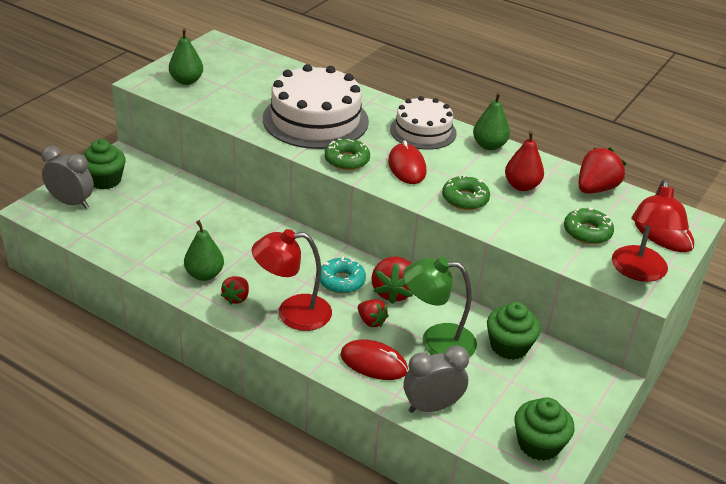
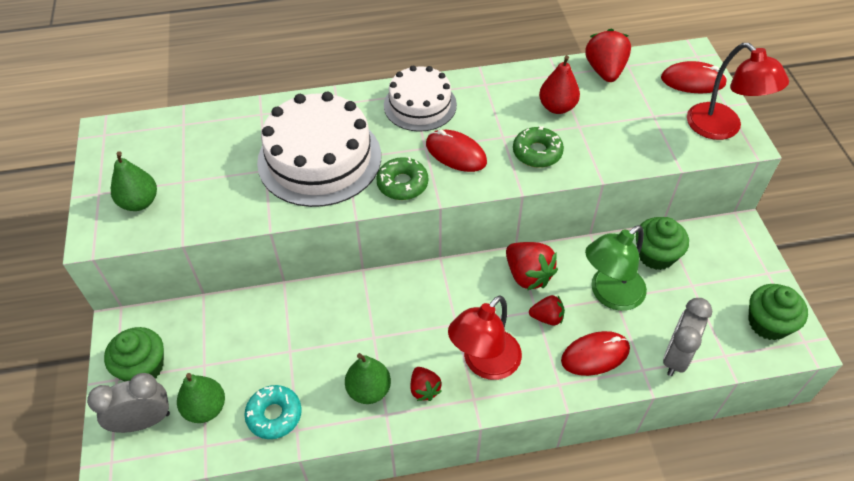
camera: 40 degrees left, 15 degrees up
turquoise donut [320,257,366,294] -> turquoise donut moved to [244,385,302,439]
green pear [473,92,510,150] -> green pear moved to [177,373,225,423]
green donut [564,207,614,244] -> none

